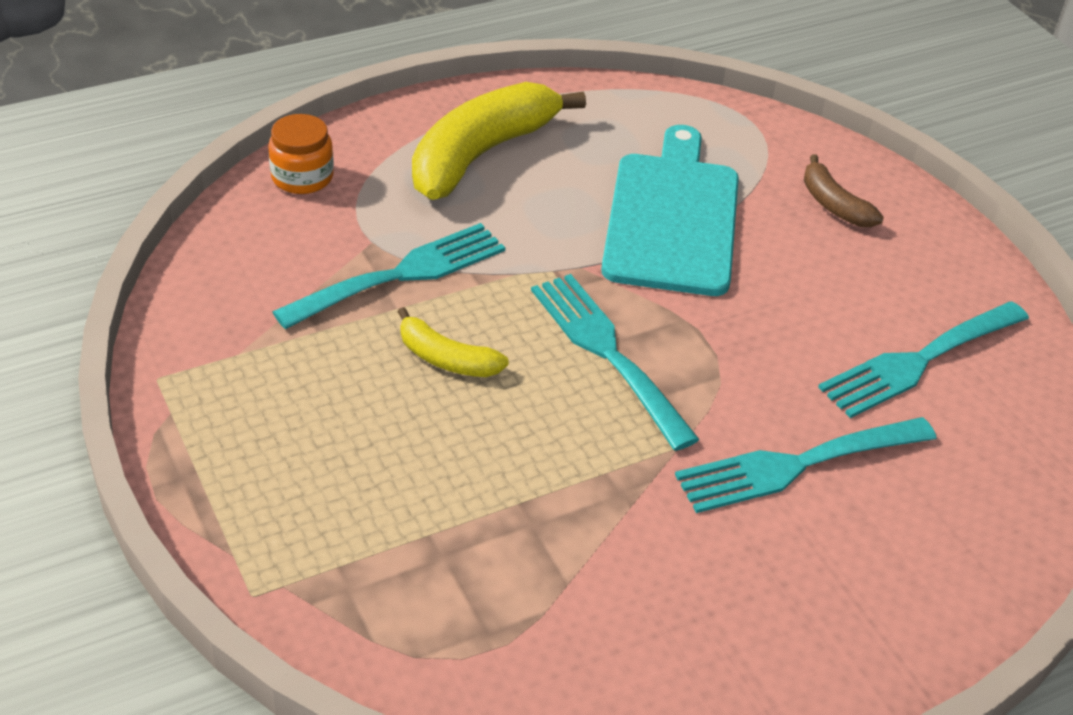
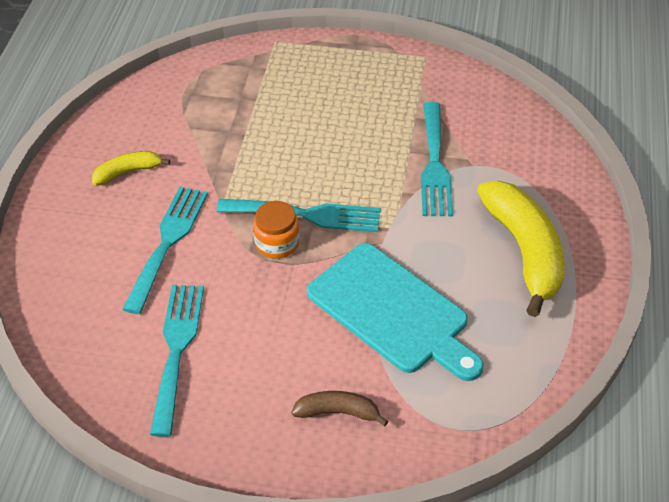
camera: 130 degrees right, 5 degrees up
orange jar [268,114,334,194] -> orange jar moved to [253,201,300,258]
yellow banana [398,307,509,377] -> yellow banana moved to [92,151,170,186]

